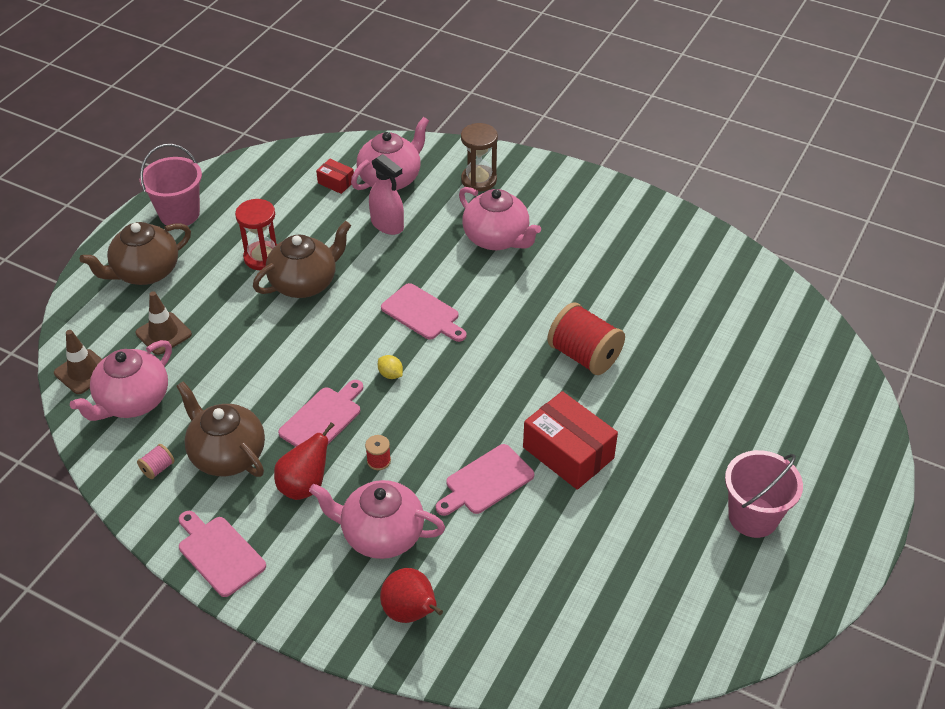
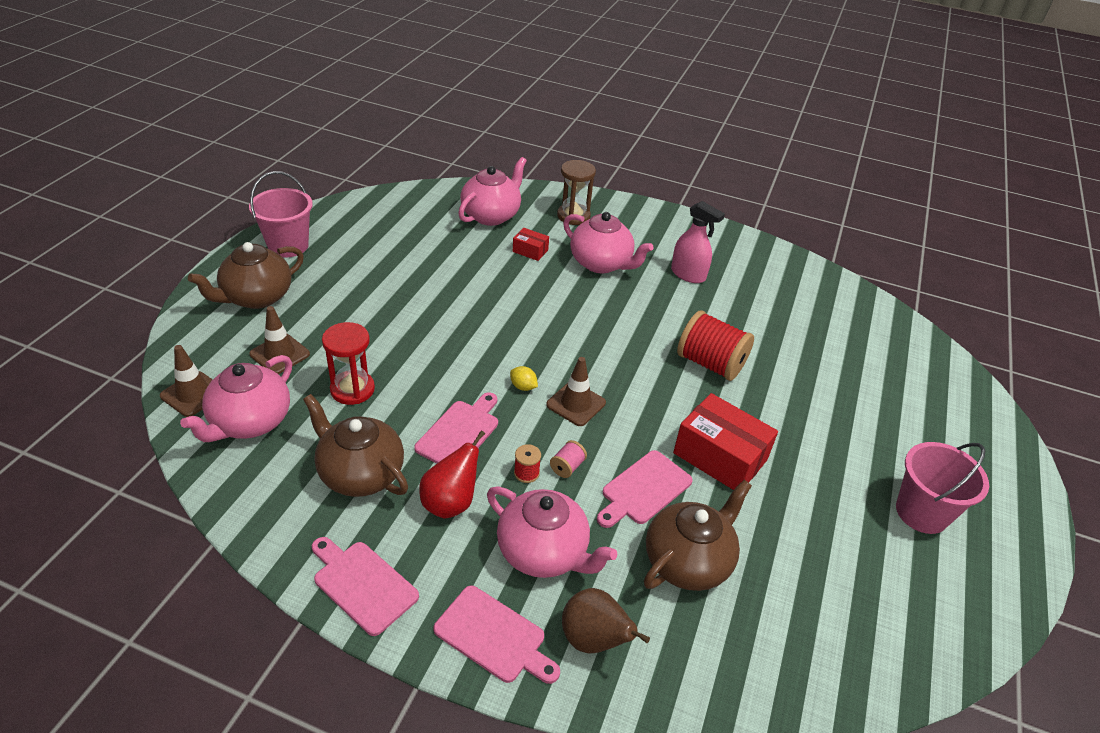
camera: 10 degrees left, 5 degrees down
pink spool [137,444,175,479] -> pink spool moved to [550,440,587,478]
red hourglass [235,199,277,270] -> red hourglass moved to [322,322,375,405]
brown teapot [253,221,351,298] -> brown teapot moved to [644,480,752,591]
pink teapot [309,480,445,559] -> pink teapot turned 150 degrees counterclockwise [487,486,617,578]
red box [316,159,354,194] -> red box moved to [513,228,549,261]
pink spray bottle [369,154,404,235] -> pink spray bottle moved to [671,201,725,283]
red pear [380,568,443,623] -> brown pear [562,588,650,654]
pink cutting board [381,283,467,342] -> pink cutting board moved to [433,586,560,684]
none -> brown traffic cone [546,357,606,426]

